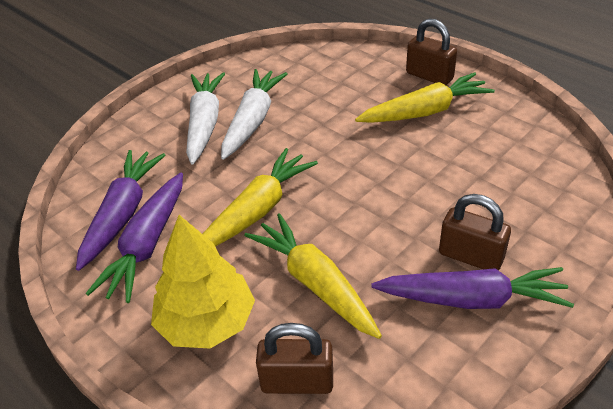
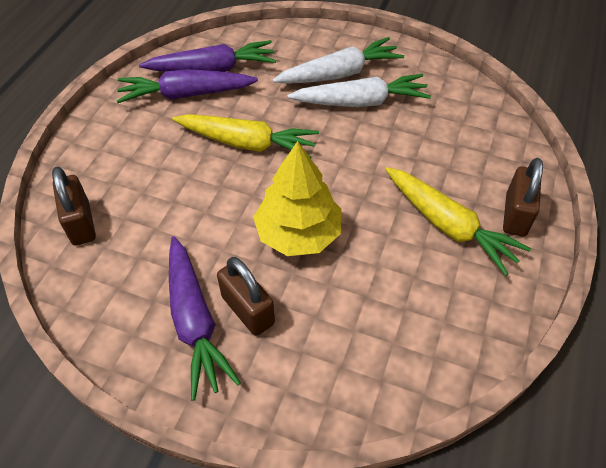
camera: 65 degrees right, 10 degrees up
yellow tree [151,215,255,349] -> yellow tree moved to [253,141,341,256]
yellow carrot [244,213,382,339] -> none
brown padlock [439,194,511,271] -> brown padlock turned 45 degrees counterclockwise [217,257,275,336]

